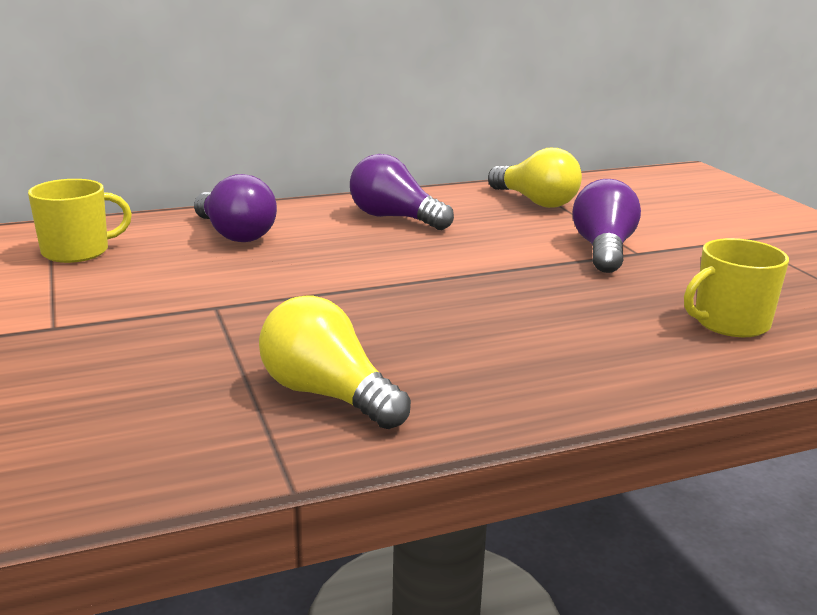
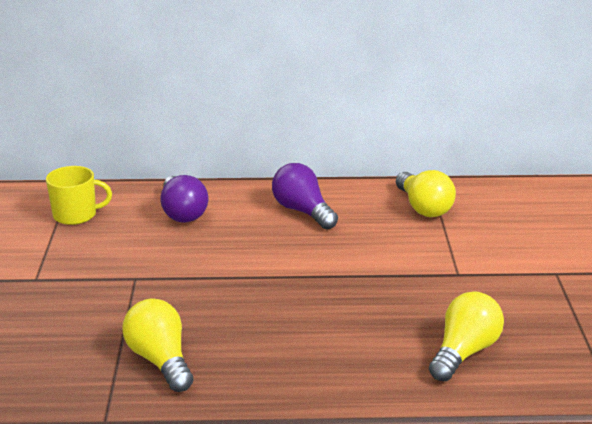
camera: 20 degrees right, 5 degrees up
purple light bulb [573,179,641,273] -> none
yellow mug [684,238,789,337] -> yellow light bulb [429,291,504,381]

